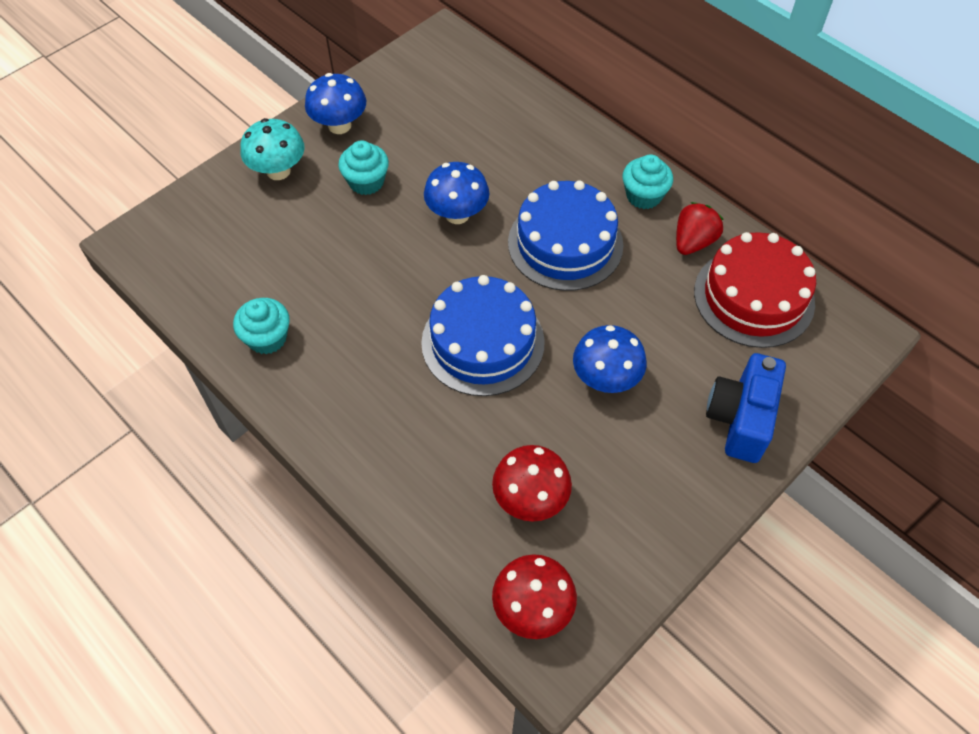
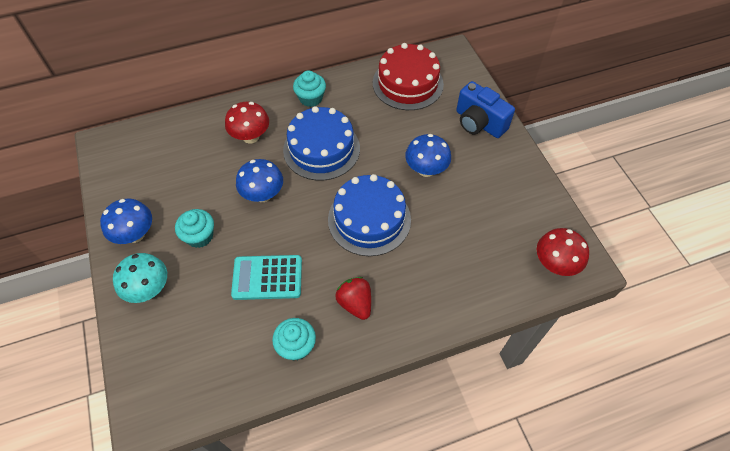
camera: 65 degrees left, 0 degrees up
red mushroom [492,445,572,521] -> red mushroom moved to [225,101,269,144]
red strawberry [676,202,724,255] -> red strawberry moved to [335,277,371,320]
none -> turquoise calculator [231,255,302,300]

